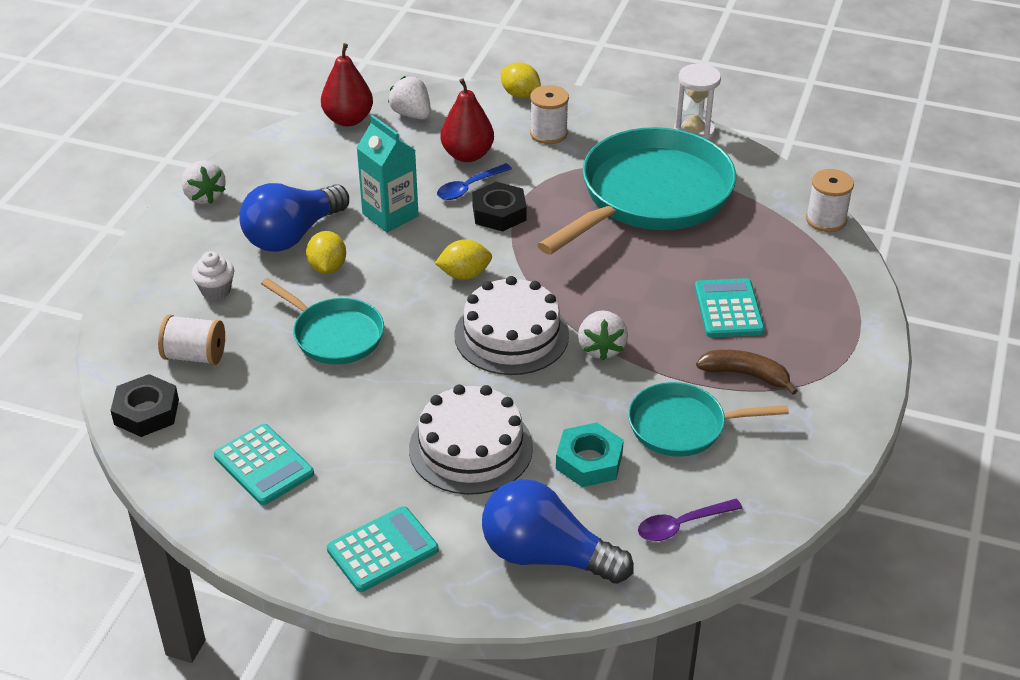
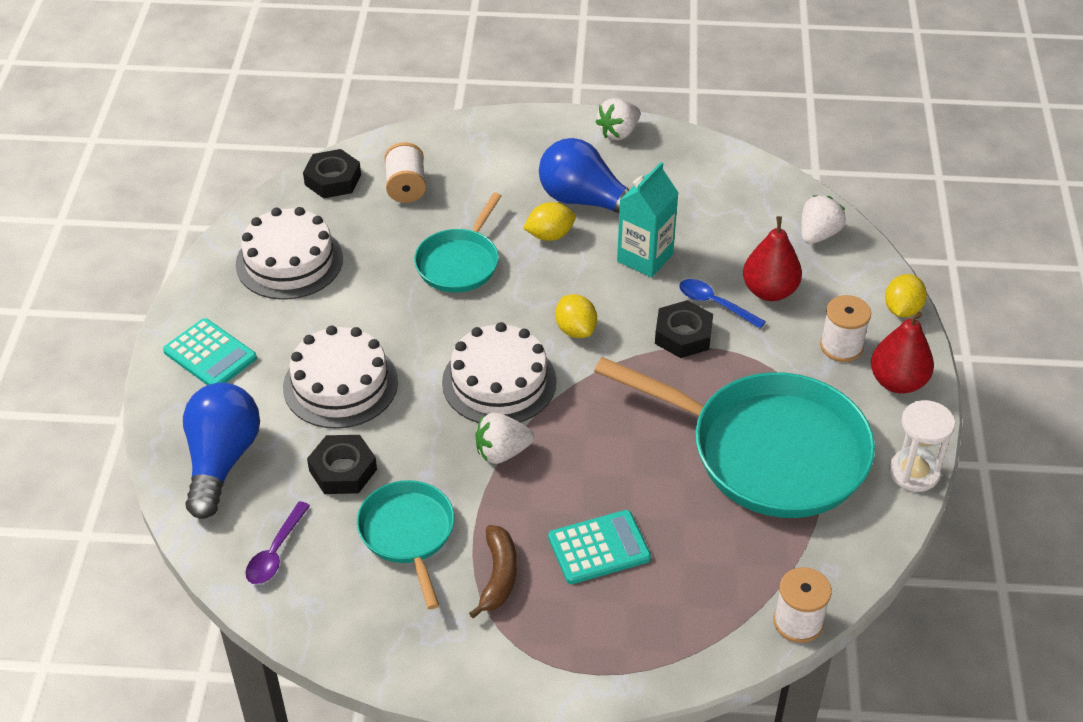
camera: 75 degrees right, 5 degrees up
white cupcake [192,251,234,300] -> none
turquoise calculator [214,424,314,505] -> white cake [236,207,343,300]
red pear [321,43,373,126] -> red pear moved to [871,311,934,394]
turquoise nut [556,422,624,487] -> black nut [307,435,377,494]
purple spoon [638,499,742,541] -> purple spoon turned 120 degrees counterclockwise [245,501,310,584]

